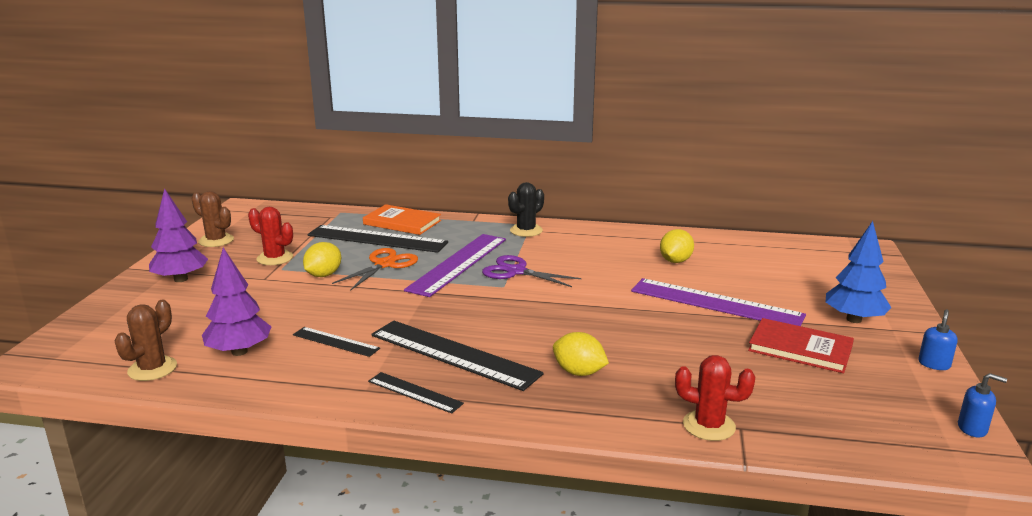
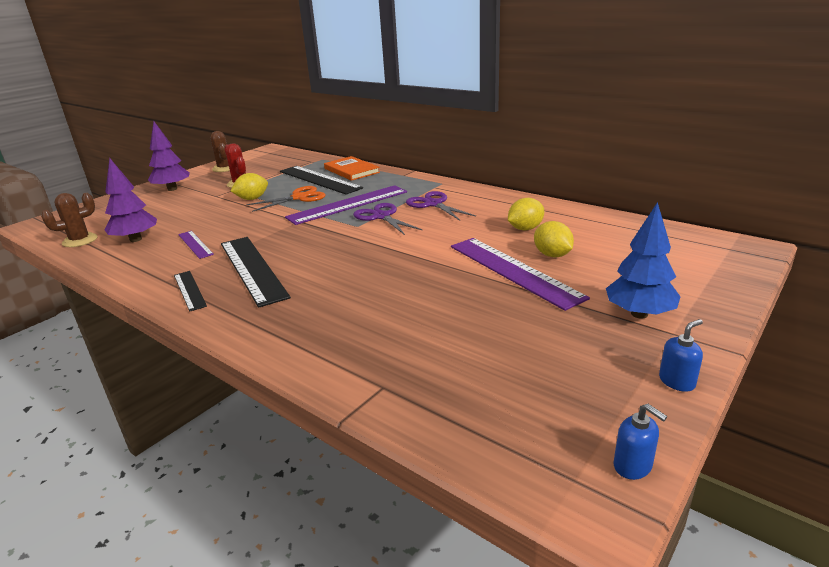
camera: 30 degrees right, 5 degrees up
black ruler [293,327,380,357] -> purple ruler [178,231,214,259]
black cactus [508,182,544,237] -> none
yellow lemon [553,332,609,376] -> yellow lemon moved to [534,221,574,257]
red cactus [675,355,755,441] -> none
red book [748,318,854,373] -> none
none -> purple scissors [406,191,476,220]

